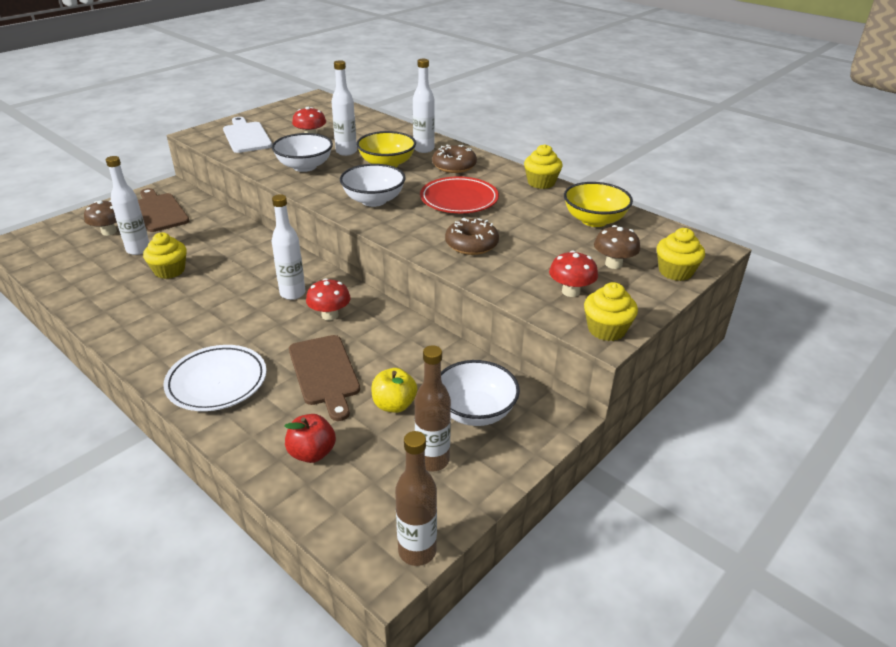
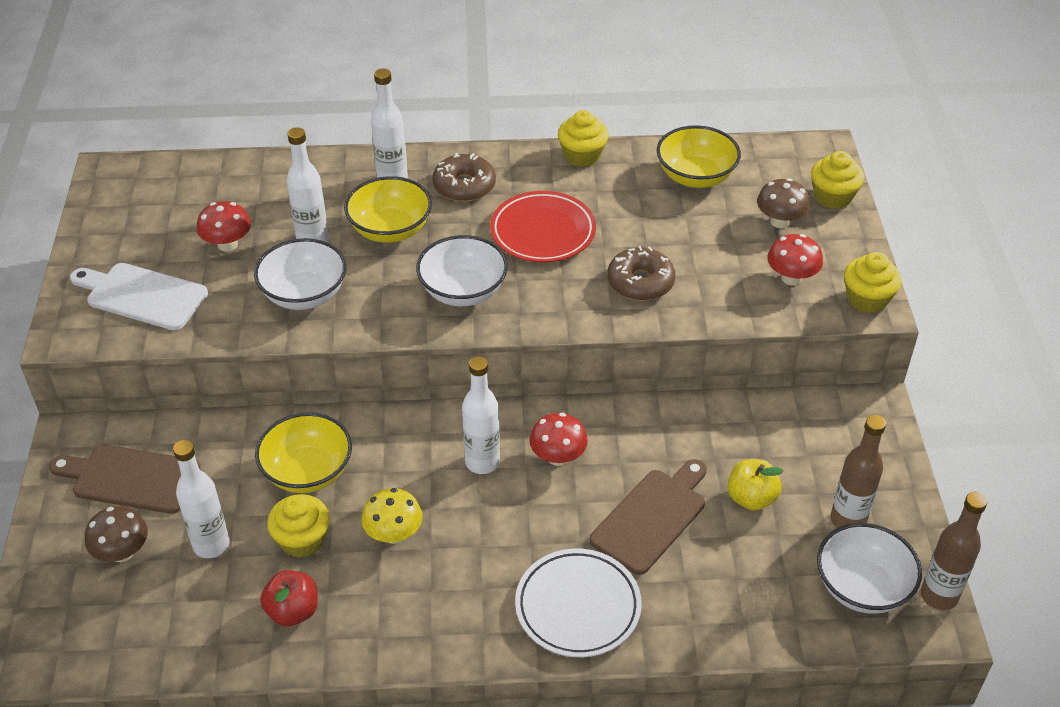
camera: 45 degrees left, 10 degrees up
red apple [284,414,336,463] -> red apple moved to [260,570,318,626]
brown cutting board [289,335,360,421] -> brown cutting board turned 75 degrees counterclockwise [590,459,707,575]
white bowl [441,360,520,426] -> white bowl moved to [817,523,922,614]
none -> yellow bowl [255,412,352,493]
none -> yellow mushroom [361,488,422,544]

